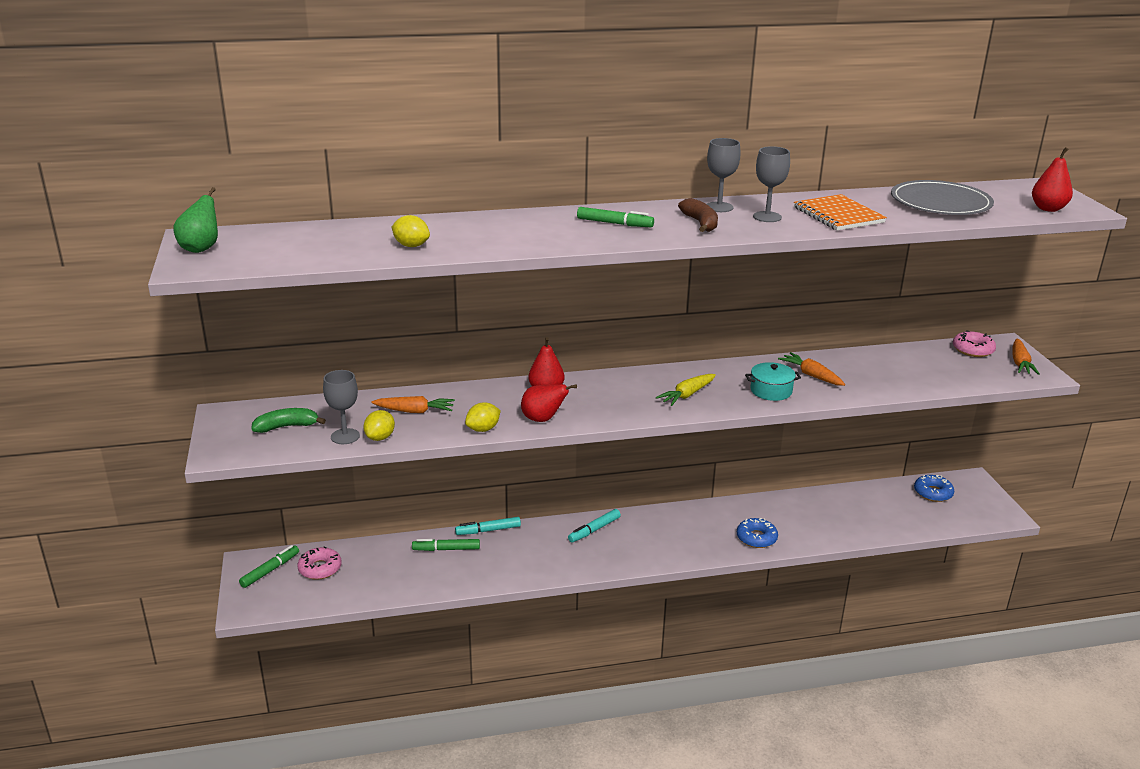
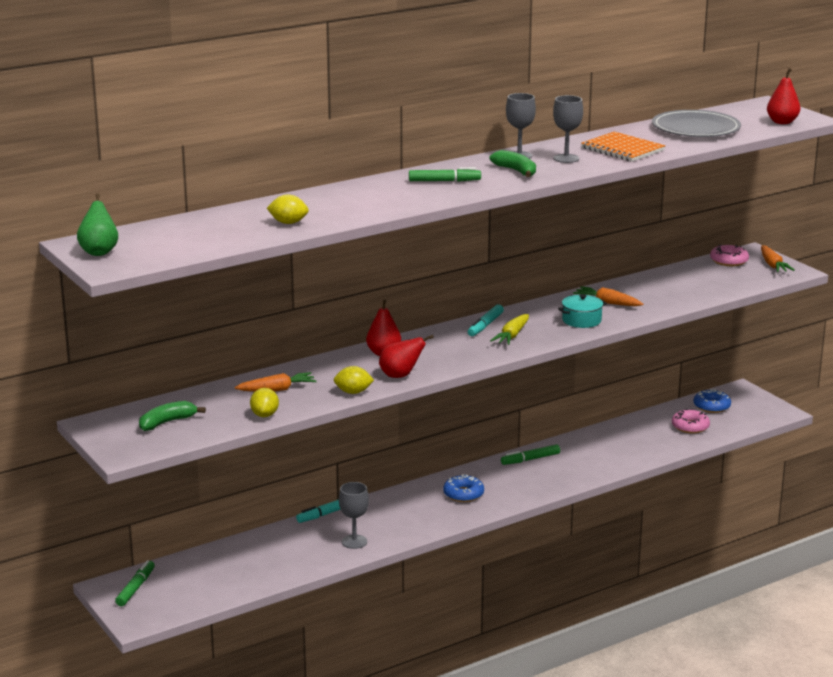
camera: 20 degrees left, 5 degrees down
pink donut [297,546,342,580] -> pink donut moved to [672,409,710,434]
grey goblet [323,370,360,444] -> grey goblet moved to [339,482,369,549]
green marker [412,539,480,551] -> green marker moved to [501,444,560,465]
yellow lemon [465,403,501,432] -> yellow lemon turned 60 degrees clockwise [334,366,374,394]
turquoise marker [568,509,621,543] -> turquoise marker moved to [468,304,504,336]
brown banana [678,198,718,232] -> green banana [490,150,536,177]
blue donut [737,518,778,548] -> blue donut moved to [443,474,484,502]

